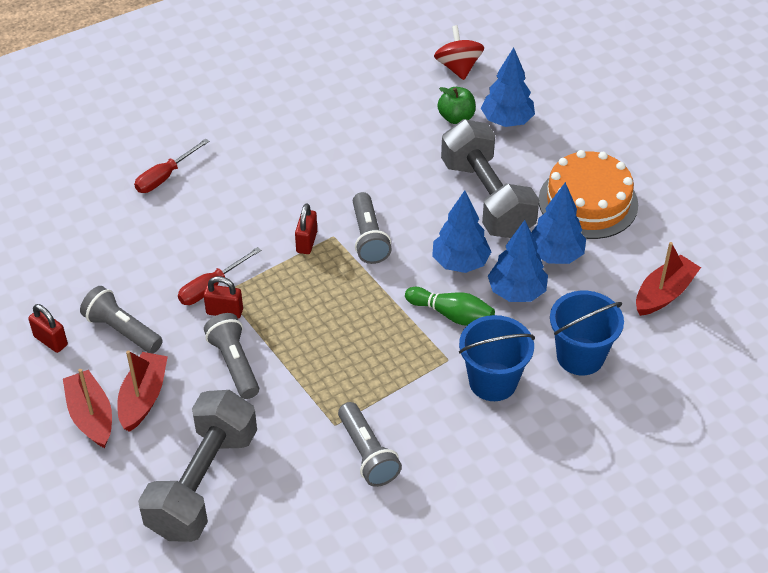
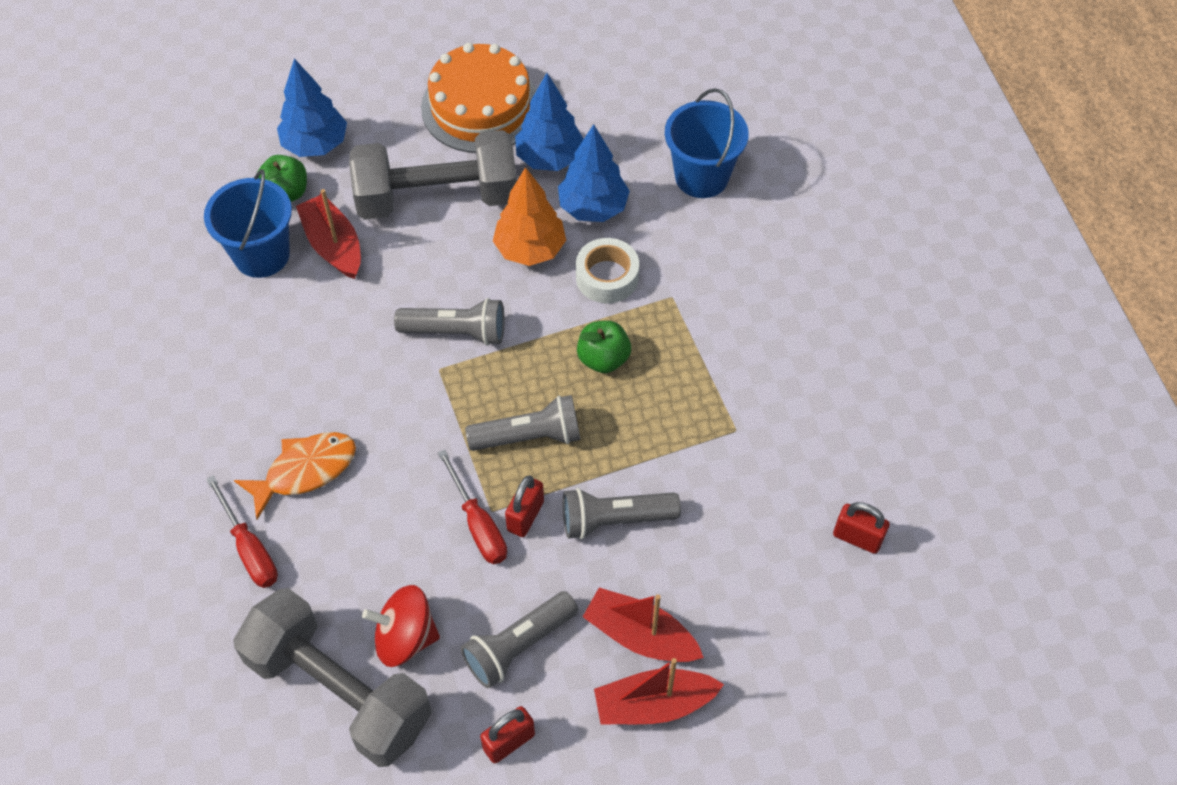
camera: 75 degrees left, 10 degrees up
grey dumbbell [138,390,257,542] -> grey dumbbell moved to [233,588,432,767]
red padlock [295,203,317,254] -> red padlock moved to [833,502,890,554]
grey flashlight [338,402,402,487] -> grey flashlight moved to [465,395,580,451]
green bowling pin [405,287,495,326] -> white tape [576,238,639,303]
blue tree [432,190,491,273] -> orange tree [493,167,566,266]
red spinning top [434,25,484,80] -> red spinning top moved to [362,585,440,667]
blue bucket [459,315,535,401] -> blue bucket moved to [204,169,292,278]
red boat [636,242,701,316] -> red boat moved to [296,189,361,279]
none -> orange fish [234,432,356,520]
none -> green apple [577,321,631,373]

